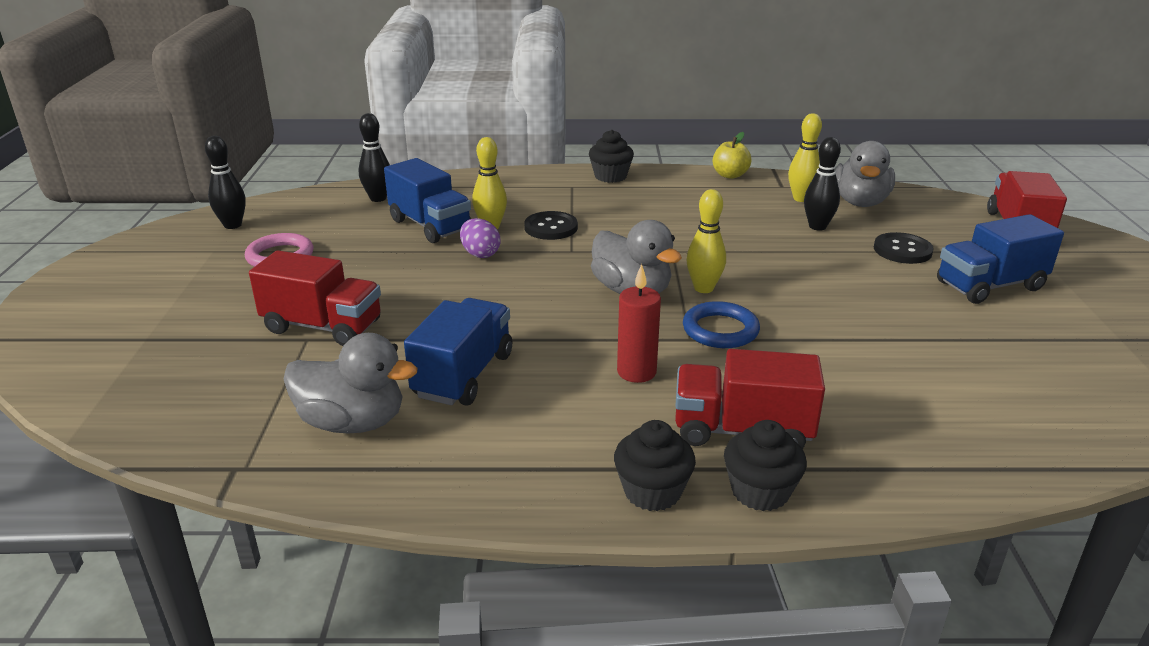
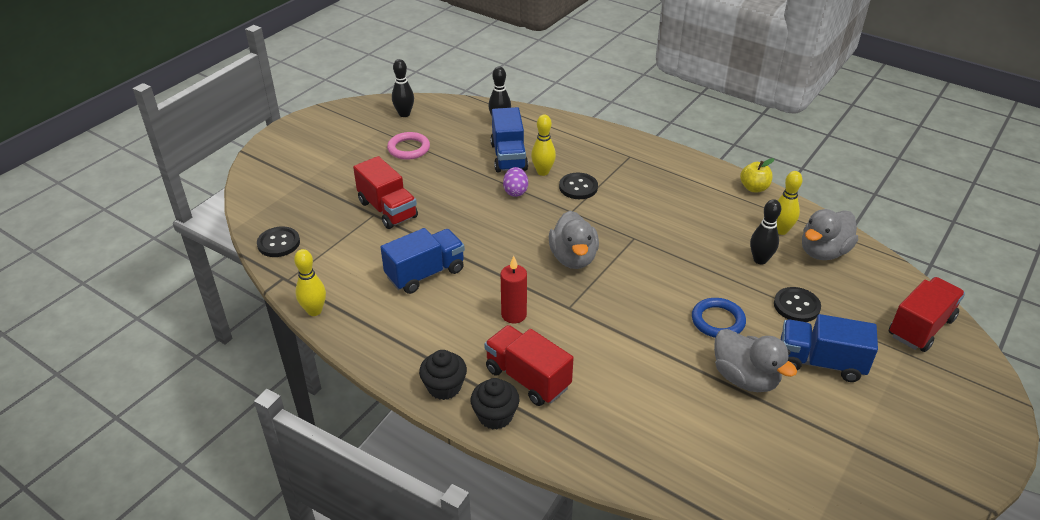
camera: 35 degrees right, 10 degrees up
grey duck [283,333,417,434] -> grey duck moved to [714,329,797,392]
black cupcake [589,130,634,183] -> none
blue ring [683,301,760,348] -> blue ring moved to [692,298,746,338]
yellow bowling pin [687,189,726,293] -> yellow bowling pin moved to [294,249,326,316]
none -> black button [257,226,300,257]

